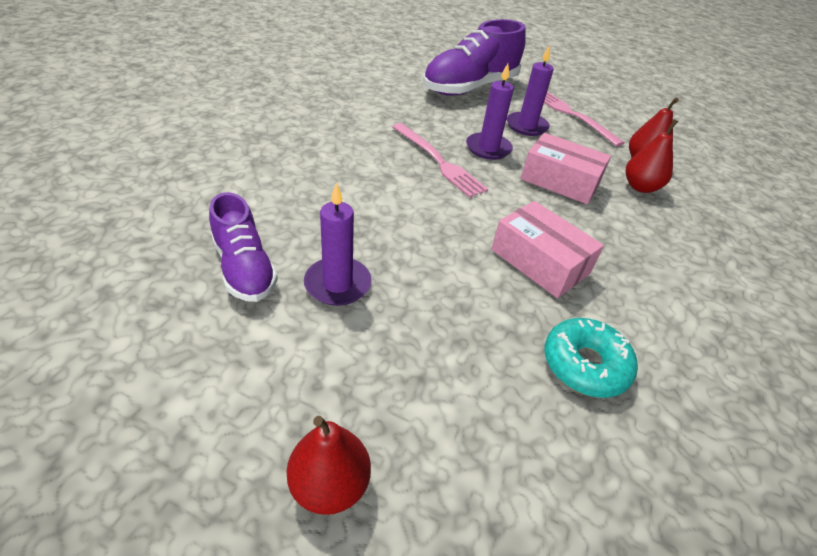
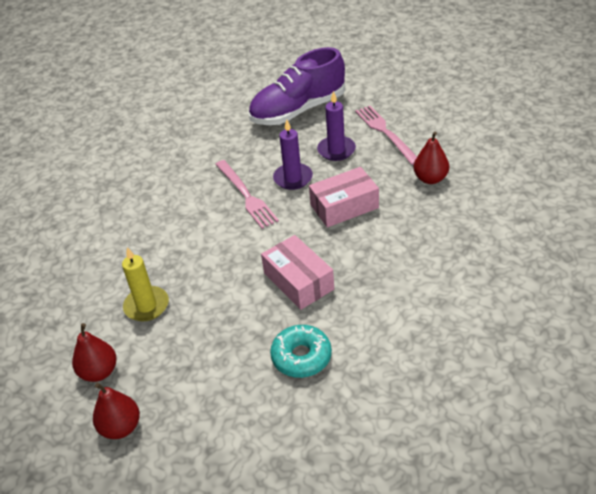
camera: 15 degrees right, 0 degrees up
purple shoe [209,192,278,302] -> none
purple candle [304,182,372,306] -> yellow candle [122,247,169,321]
pink box [521,133,611,204] -> pink box turned 60 degrees counterclockwise [309,167,379,227]
red pear [626,119,678,193] -> red pear moved to [72,323,117,382]

